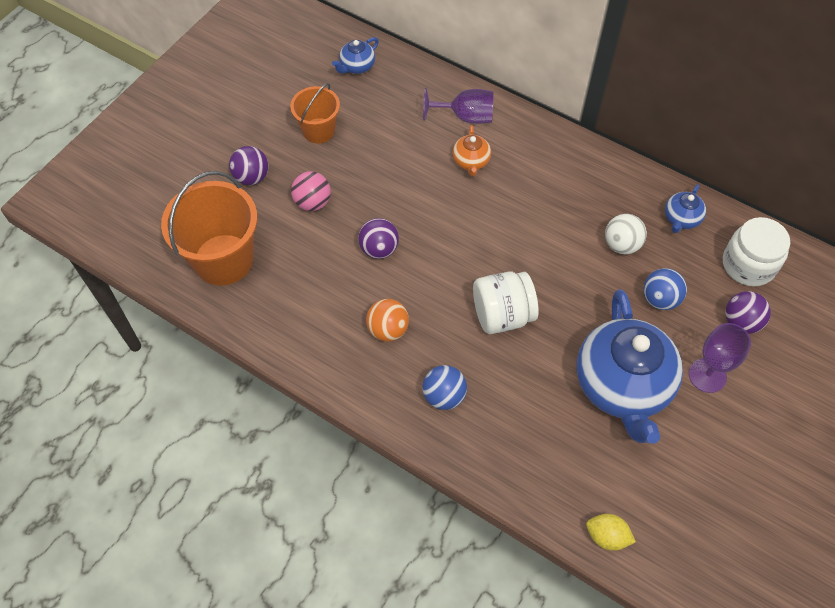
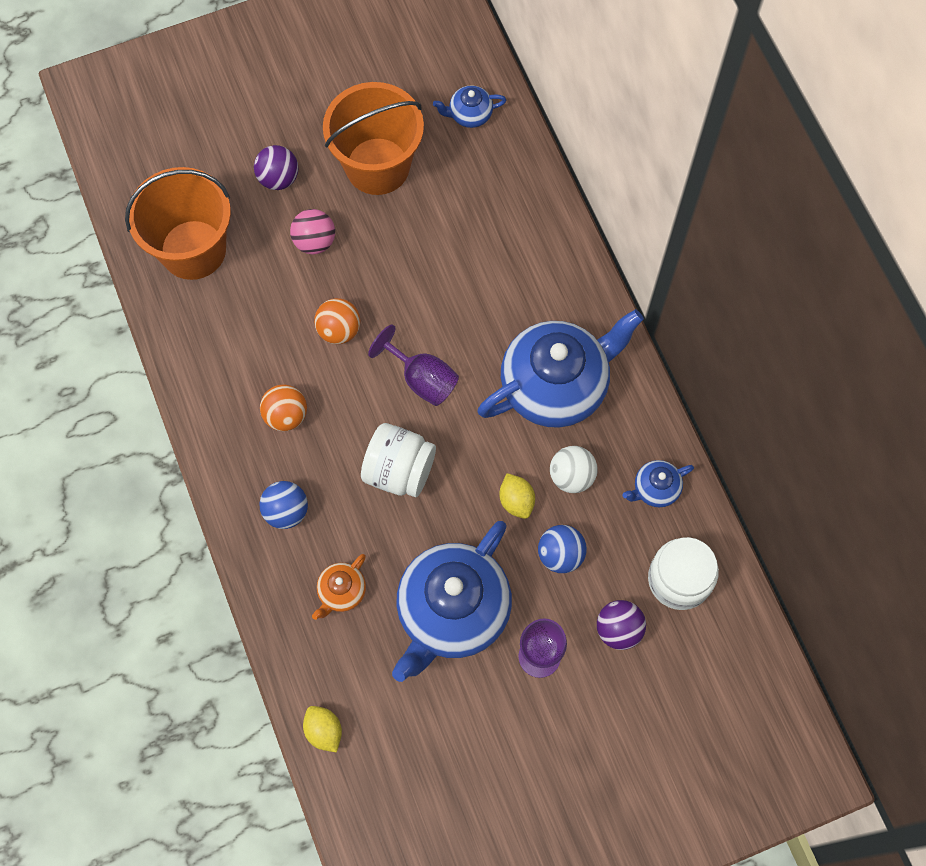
camera: 35 degrees right, 10 degrees up
orange bucket [290,83,340,143] -> orange bucket [323,82,424,195], size x1.72
purple ball [358,218,399,259] -> orange ball [314,298,360,344]
purple goblet [423,88,494,124] -> purple goblet moved to [368,324,459,406]
orange teapot [453,125,491,176] -> orange teapot moved to [312,554,366,620]
none -> blue teapot [478,309,644,428]
none -> yellow lemon [499,473,535,519]

